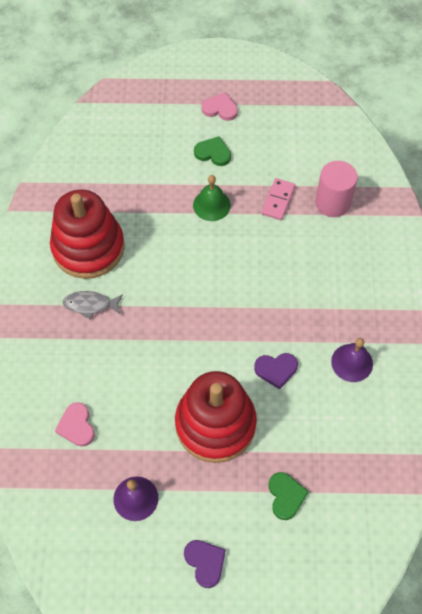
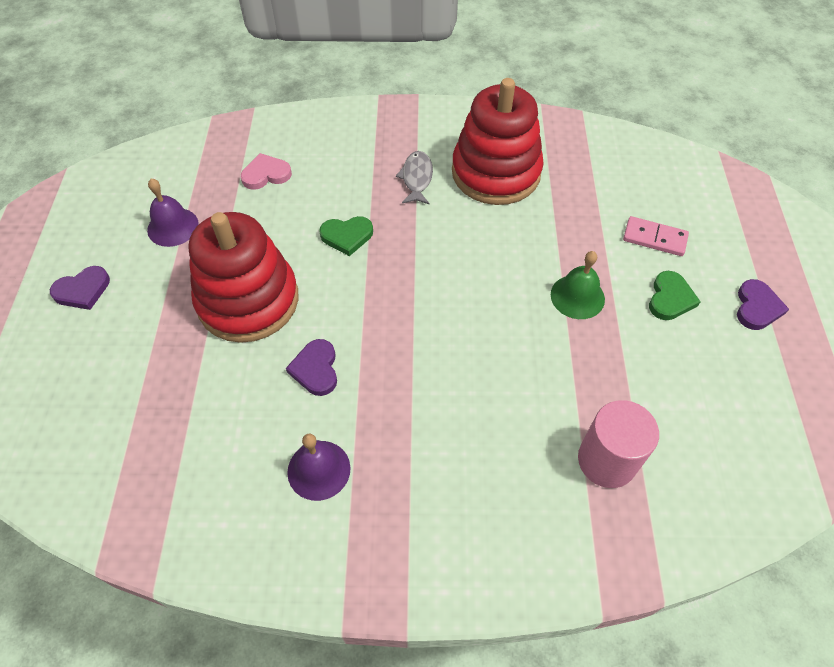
camera: 90 degrees right, 5 degrees down
pink heart [201,93,238,121] -> purple heart [737,279,789,330]
pink domino [261,178,295,220] -> pink domino moved to [623,216,689,256]
green heart [269,472,309,520] -> green heart moved to [319,216,373,256]

